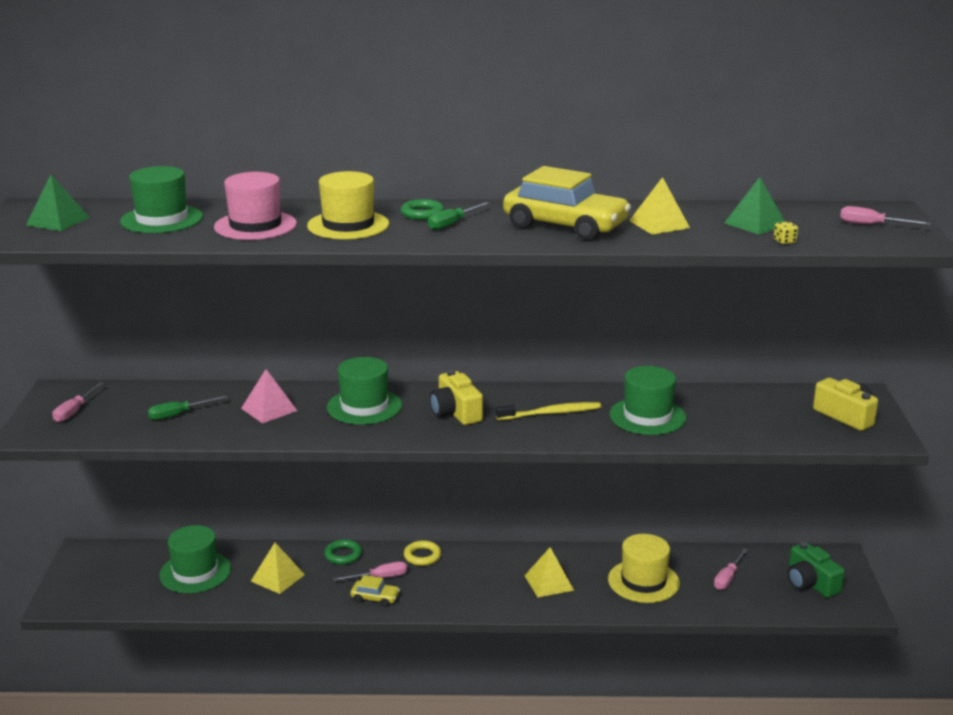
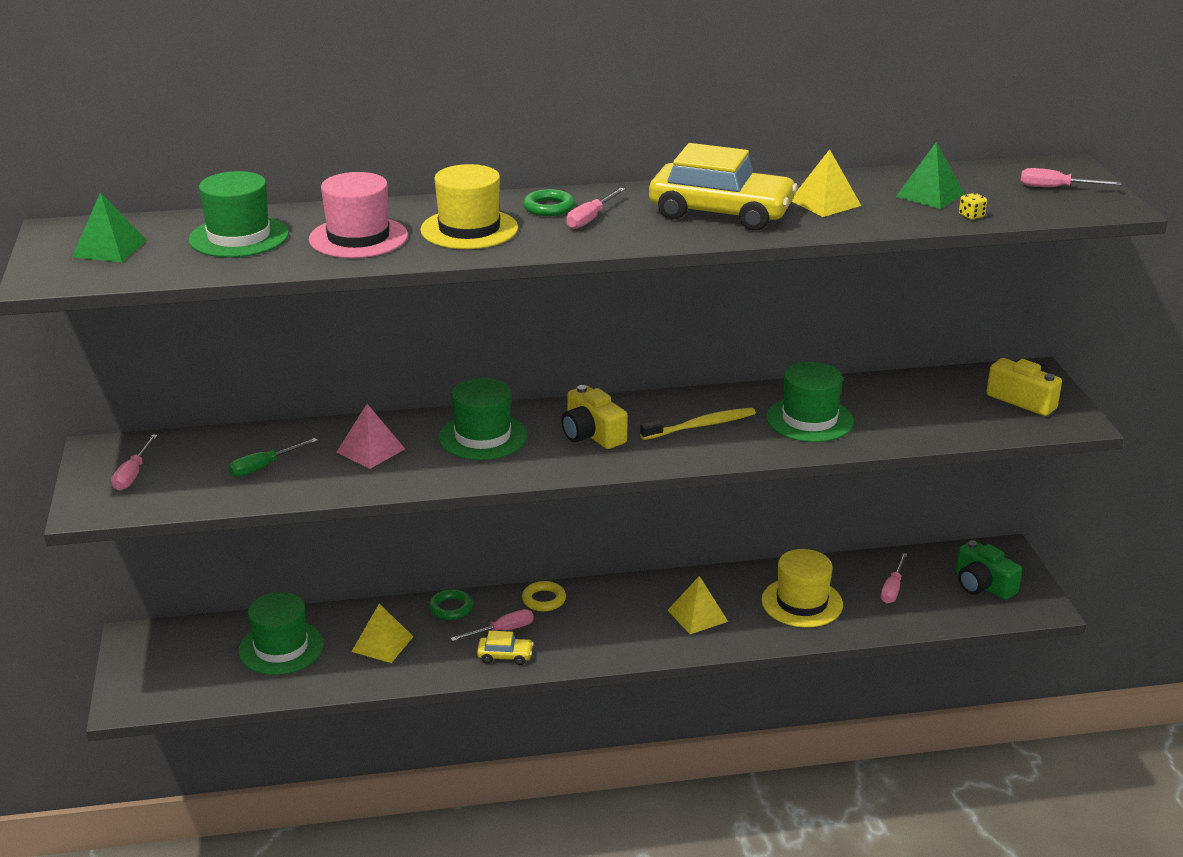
camera: 10 degrees left, 5 degrees up
green screwdriver [428,202,490,230] -> pink screwdriver [567,188,625,229]

